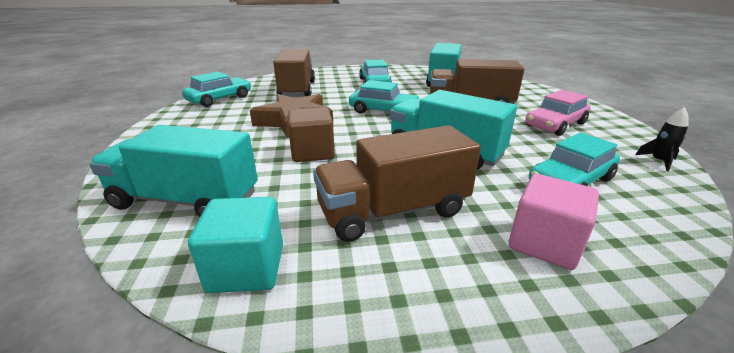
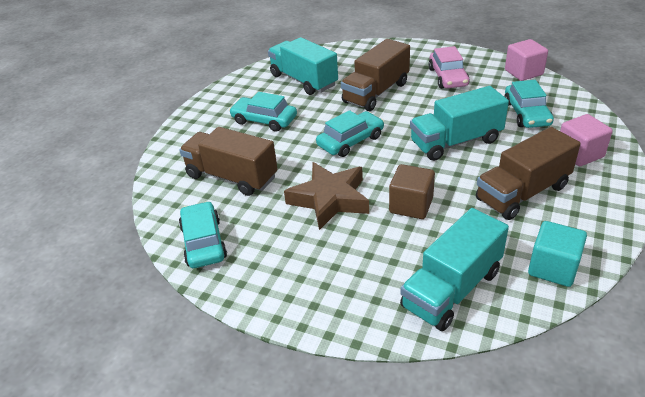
camera: 55 degrees left, 10 degrees up
brown truck [313,125,481,242] -> brown truck turned 45 degrees clockwise [476,127,581,220]
black rocket [635,107,689,172] -> pink cube [505,39,548,81]

